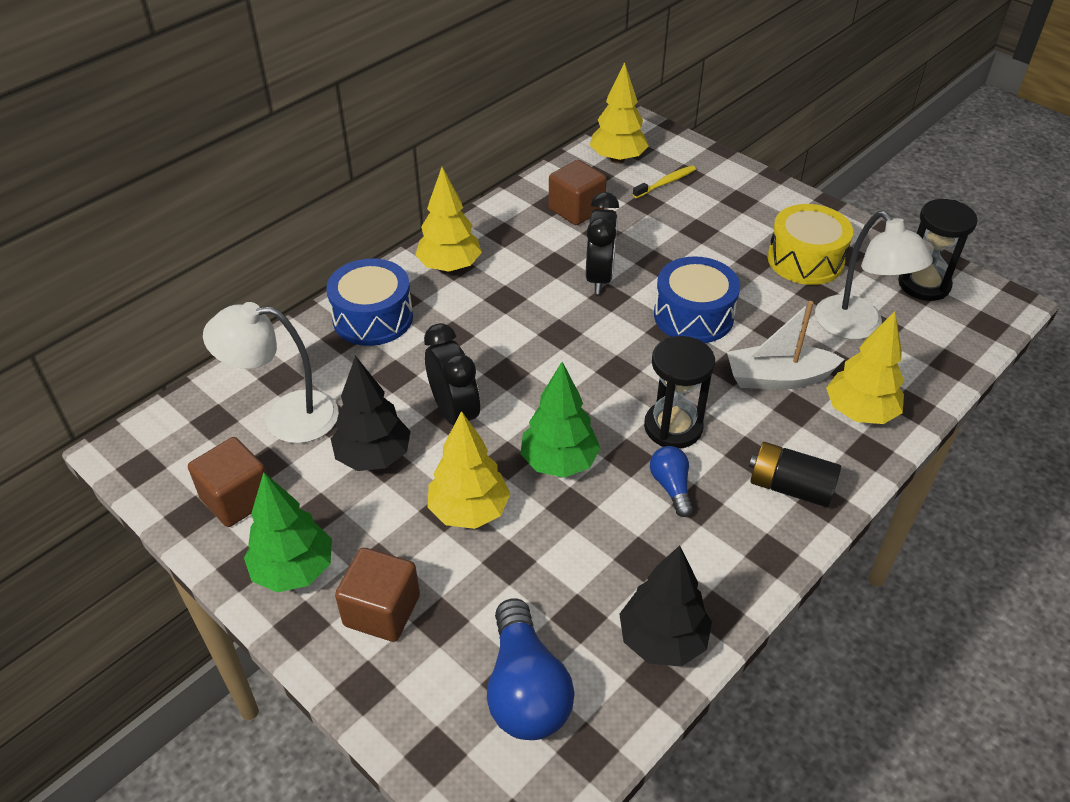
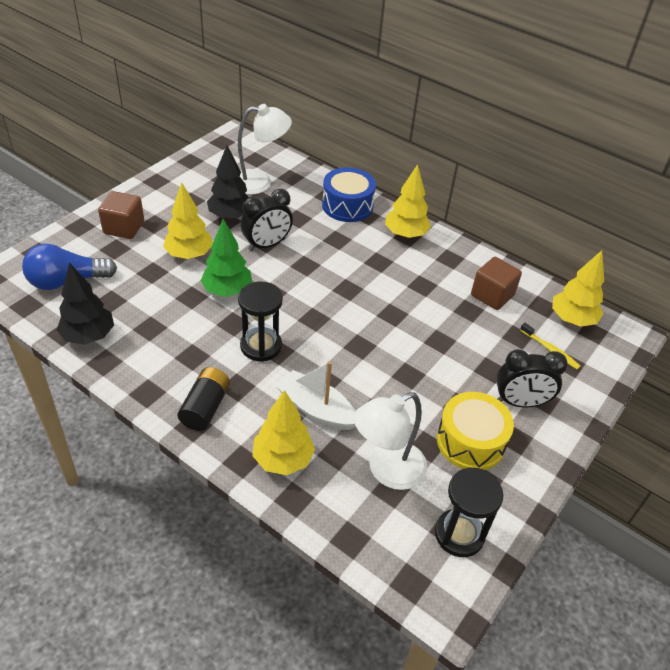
camera: 80 degrees right, 0 degrees up
brown cube [188,437,267,527] -> none
white lamp [203,302,339,443] -> white lamp turned 90 degrees clockwise [238,104,292,195]
green tree [244,472,332,593] -> none
black clock [586,192,619,294] -> black clock moved to [496,349,568,407]
blue light bulb [650,446,693,517] -> none
blue drum [654,256,740,343] -> none
white boat [727,301,844,390] -> white boat turned 45 degrees counterclockwise [276,361,356,430]

